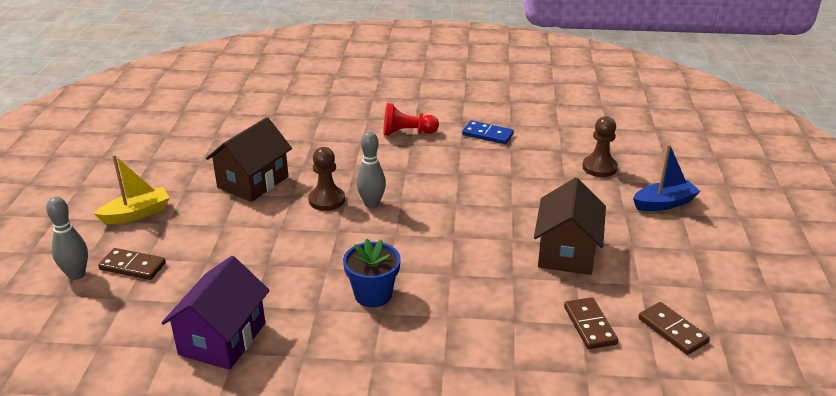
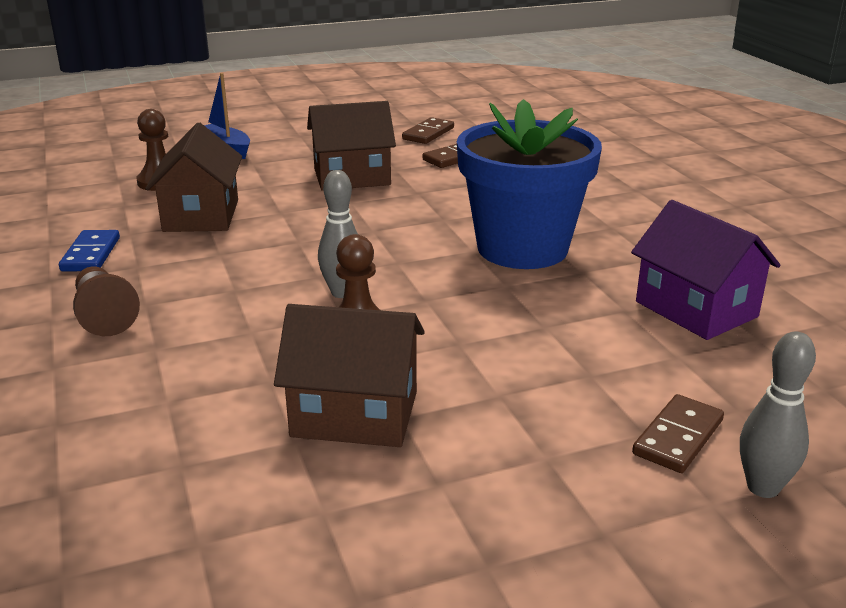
camera: 115 degrees left, 5 degrees down
yellow boat [94,155,170,224] -> none
brown domino [98,248,166,280] -> brown domino turned 45 degrees clockwise [632,394,724,473]
purple house [161,256,270,370] -> purple house turned 60 degrees clockwise [631,200,780,340]
blue flower pot [343,239,401,307] -> blue flower pot [457,99,602,269], size x1.97
red pawn [383,103,439,136] -> brown pawn [73,267,140,336]
none -> brown house [145,123,242,232]

